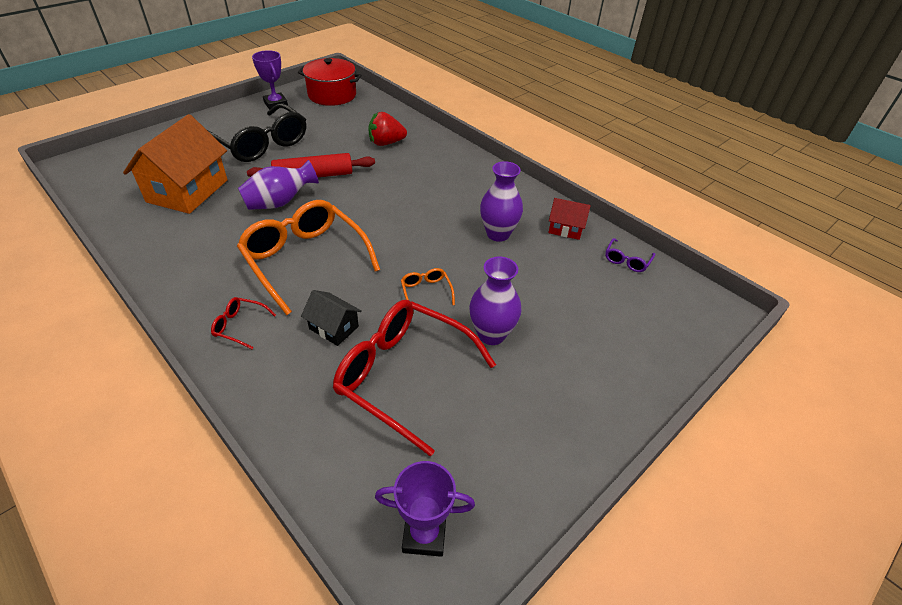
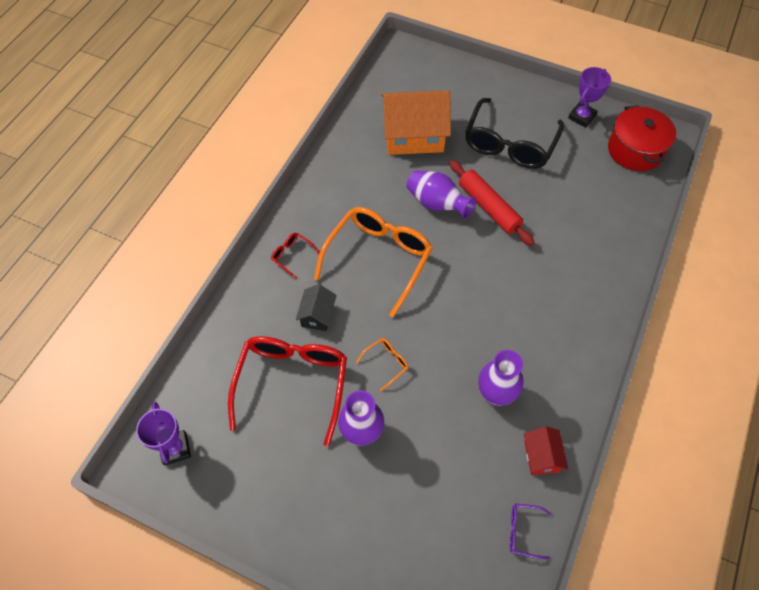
camera: 70 degrees right, 15 degrees up
red glasses [211,297,276,349] -> red glasses turned 45 degrees counterclockwise [271,233,319,279]
red strawberry [368,112,407,146] -> none

